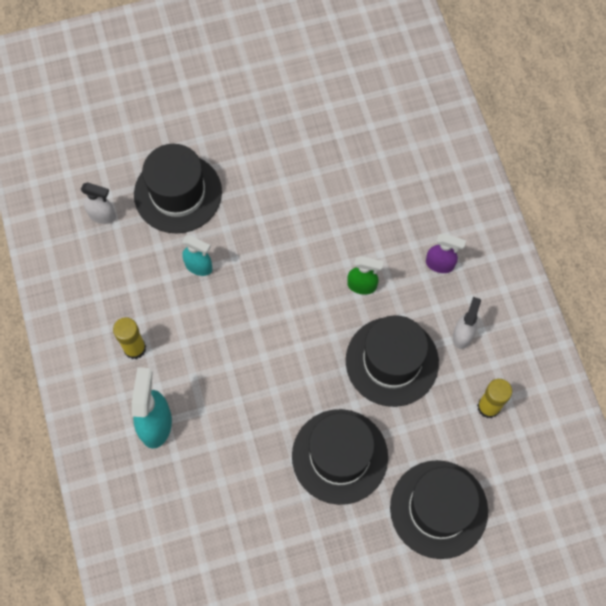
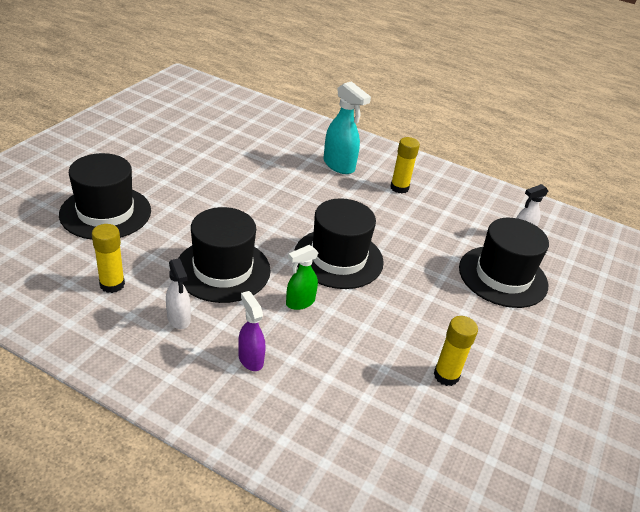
camera: 130 degrees right, 30 degrees down
turquoise spray bottle [182,235,212,276] -> none
black hat [292,409,388,505] -> black hat moved to [294,198,384,289]
purple spray bottle [426,234,466,273] -> purple spray bottle turned 90 degrees clockwise [238,291,265,371]
none -> yellow glue stick [434,316,478,386]

